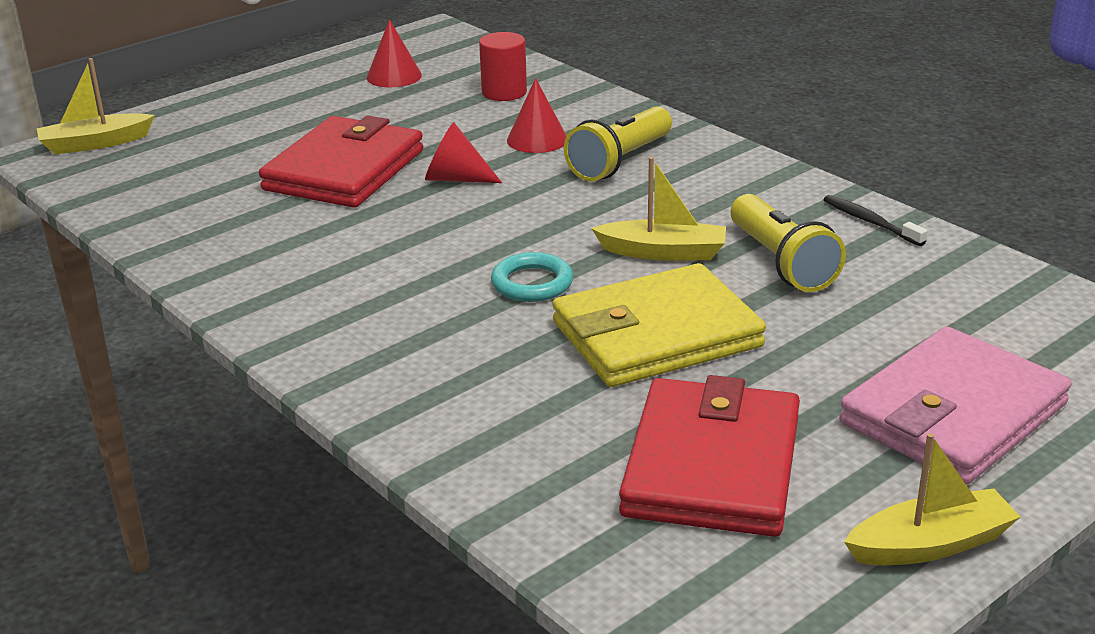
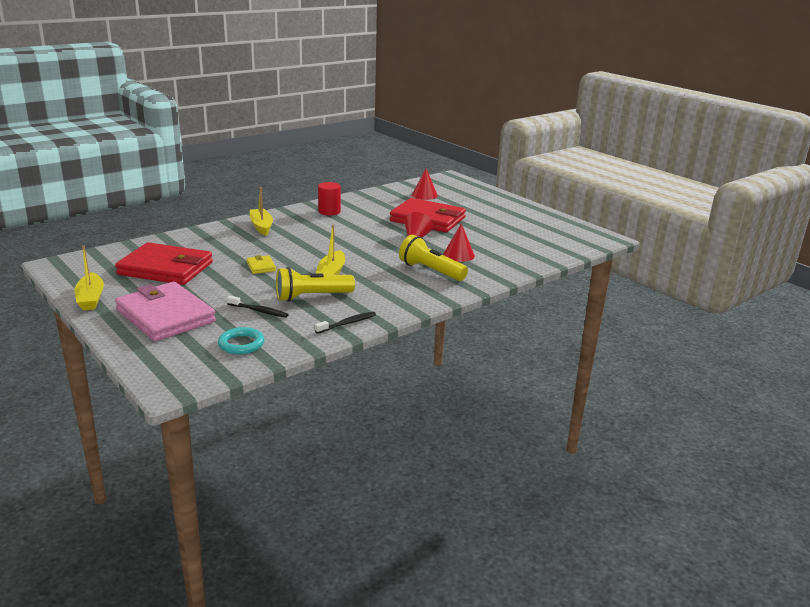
camera: 90 degrees right, 5 degrees down
yellow boat [37,58,155,154] -> yellow boat moved to [250,187,273,236]
red cone [366,19,422,87] -> red cone moved to [412,168,438,200]
red cylinder [479,32,527,101] -> red cylinder moved to [318,182,341,215]
turquoise ring [491,252,573,302] -> turquoise ring moved to [218,327,264,354]
yellow wallet [553,263,766,387] -> yellow wallet [247,255,276,274], size x0.41
none -> black toothbrush [227,296,289,318]

